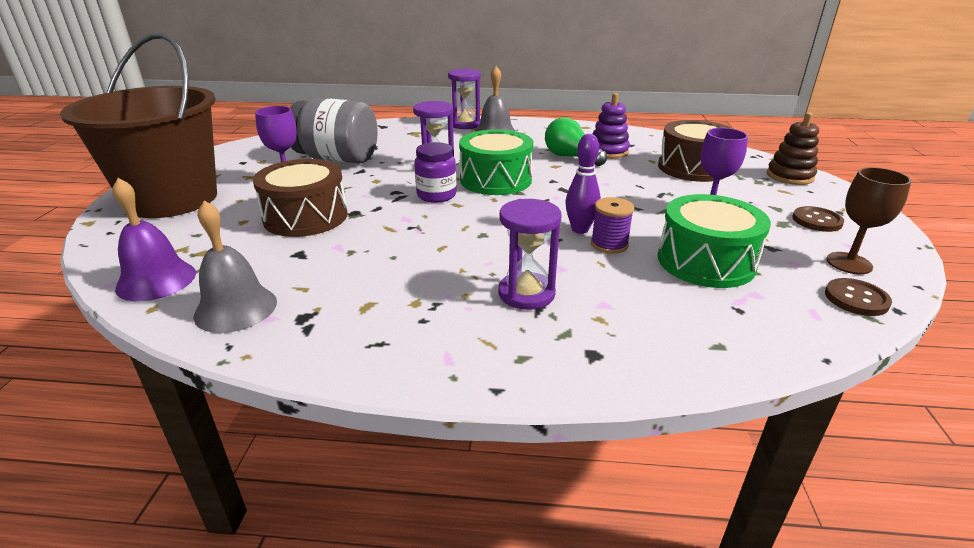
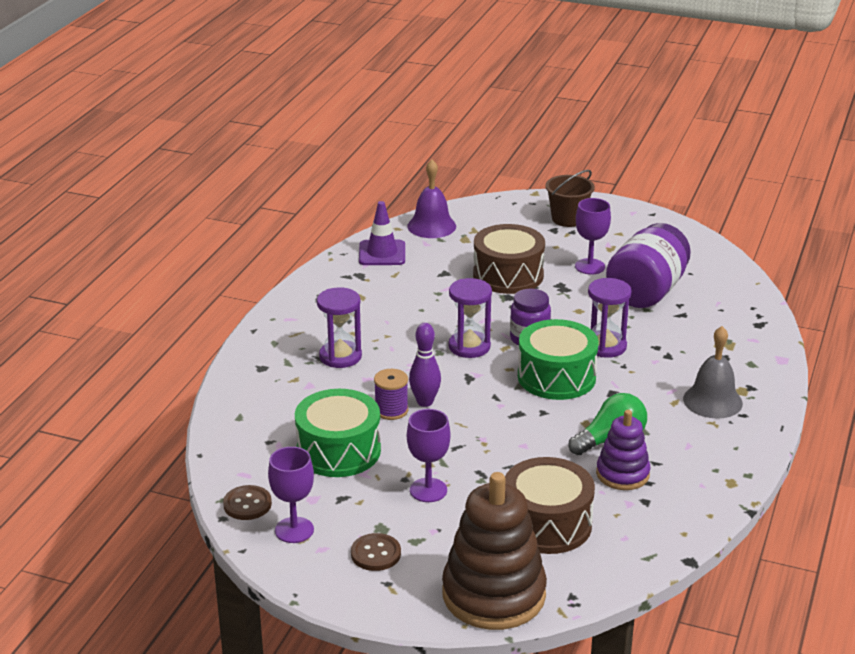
camera: 105 degrees right, 0 degrees up
brown bucket [60,33,217,218] -> brown bucket [545,170,595,227], size x0.45
grey bell [194,200,277,333] -> purple traffic cone [359,201,405,265]
grey jar [290,98,378,164] -> purple jar [606,223,691,308]
purple hourglass [448,69,481,129] -> purple hourglass moved to [448,278,492,358]
brown stacking toy [767,112,819,185] -> brown stacking toy [442,472,547,630], size x1.75
brown goblet [826,167,912,274] -> purple goblet [268,447,314,543]

